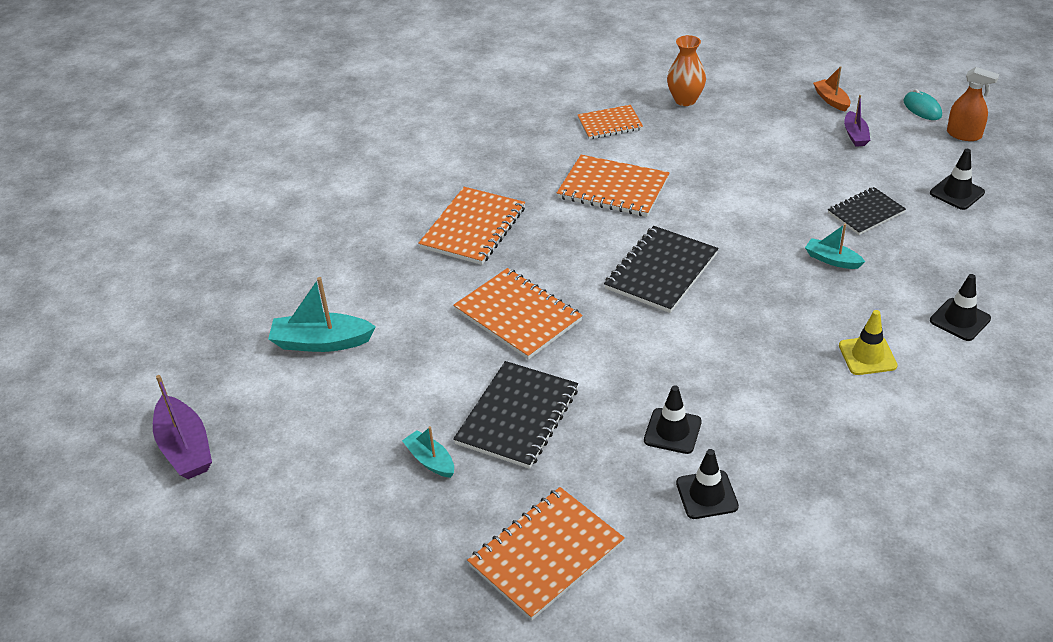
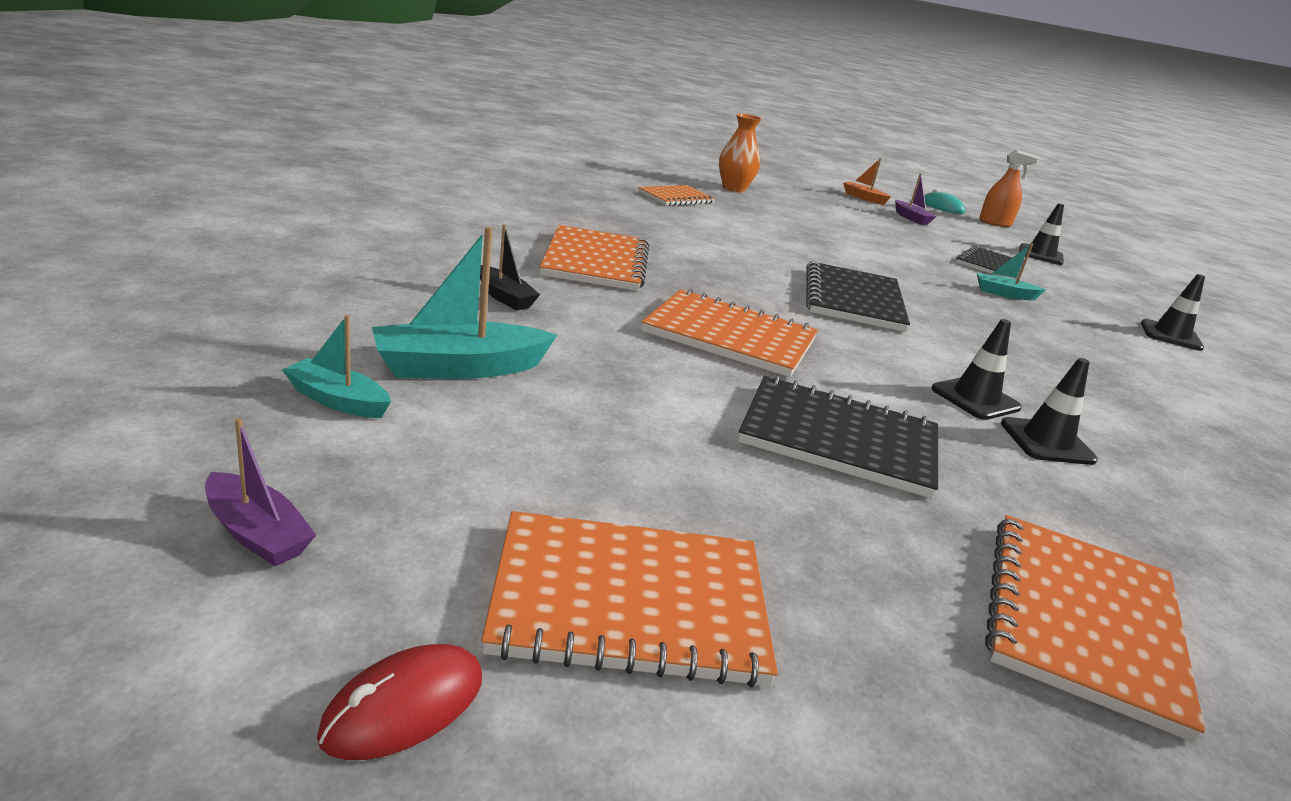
camera: 30 degrees left, 15 degrees down
purple boat [153,375,212,479] -> purple boat [205,418,316,566], size x0.59
turquoise boat [402,426,454,478] -> turquoise boat moved to [282,315,391,418]
black notebook [453,361,578,469] -> black notebook turned 75 degrees counterclockwise [738,376,938,499]
orange notebook [557,155,670,217] -> orange notebook moved to [481,511,778,688]
black traffic cone [676,449,739,519] -> black traffic cone moved to [931,319,1022,420]
yellow traffic cone [839,310,898,375] -> none
none -> red mouse [317,644,482,760]
none -> black boat [480,224,540,310]

